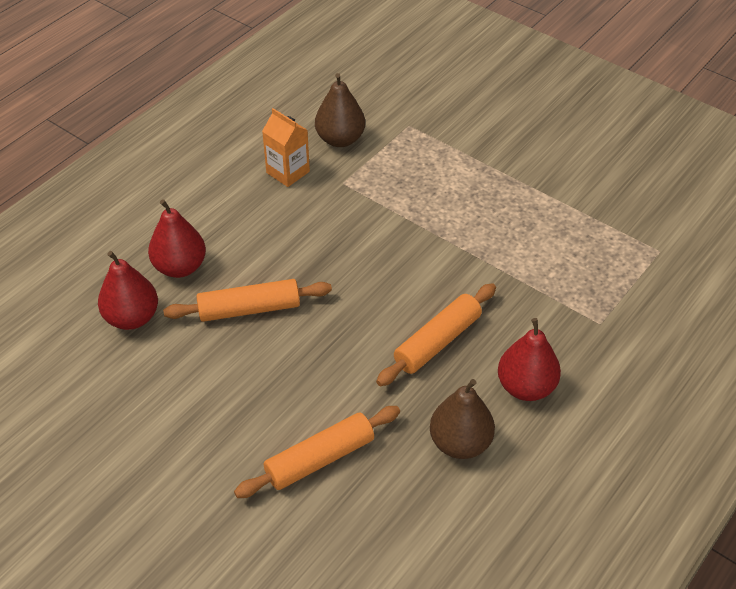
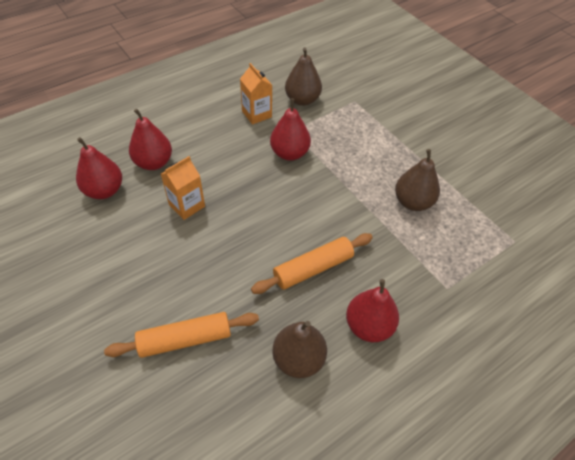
camera: 15 degrees right, 5 degrees up
orange rolling pin [163,279,332,322] -> orange carton [161,156,205,220]
none -> red pear [270,98,311,161]
none -> brown pear [395,149,440,211]

